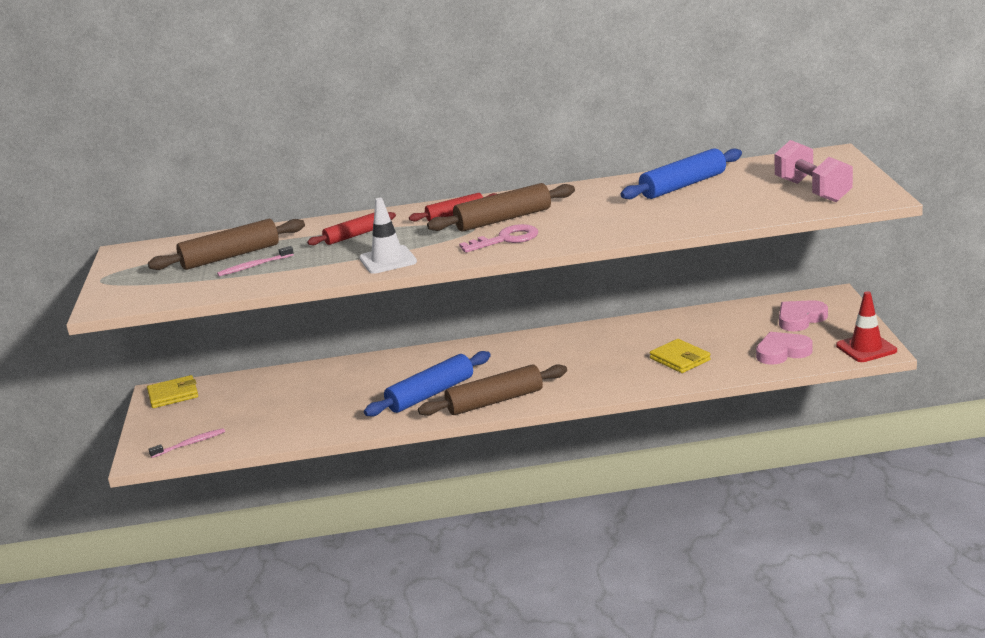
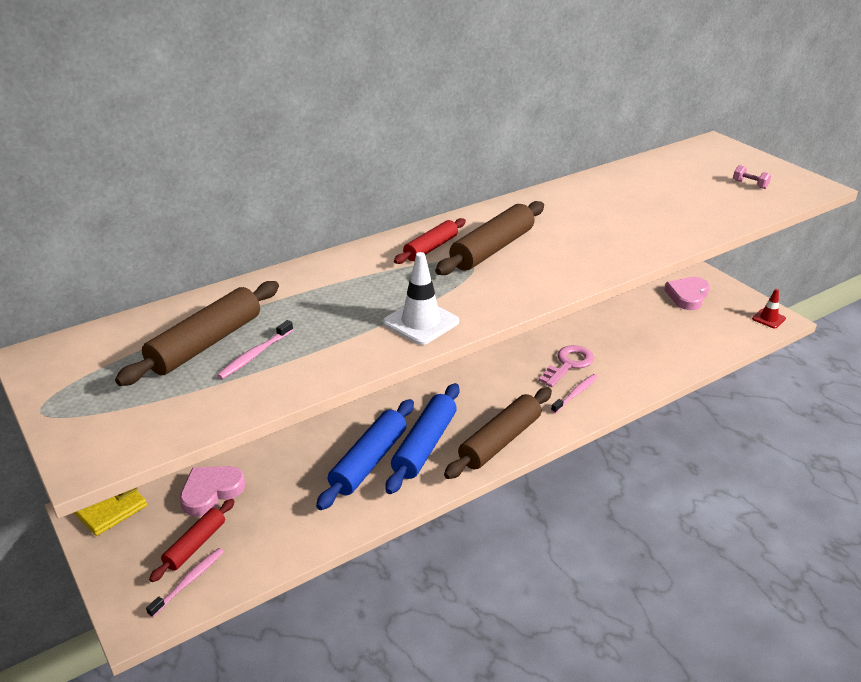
camera: 30 degrees left, 10 degrees up
red rolling pin [307,212,396,245] -> red rolling pin moved to [149,499,235,582]
pink key [459,224,538,253] -> pink key moved to [539,345,594,387]
blue rolling pin [620,148,742,199] -> blue rolling pin moved to [316,399,414,510]
yellow wallet [650,339,711,373] -> none
pink heart [756,332,813,365] -> pink heart moved to [180,466,245,517]
pink dumbbell [774,140,853,202] -> pink dumbbell [733,165,771,189], size x0.41
red traffic cone [836,291,897,362] -> red traffic cone [752,289,786,328], size x0.63
none -> pink toothbrush [551,374,598,413]

